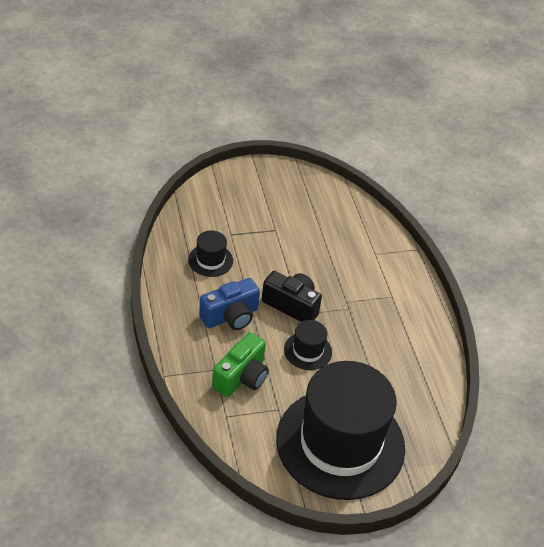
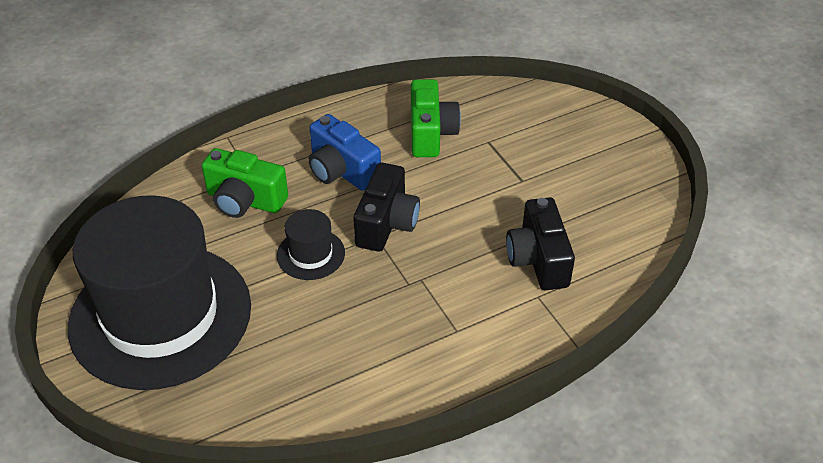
camera: 80 degrees right, 0 degrees up
black hat [188,230,233,277] -> green camera [411,79,461,157]
none -> black camera [506,197,575,290]

